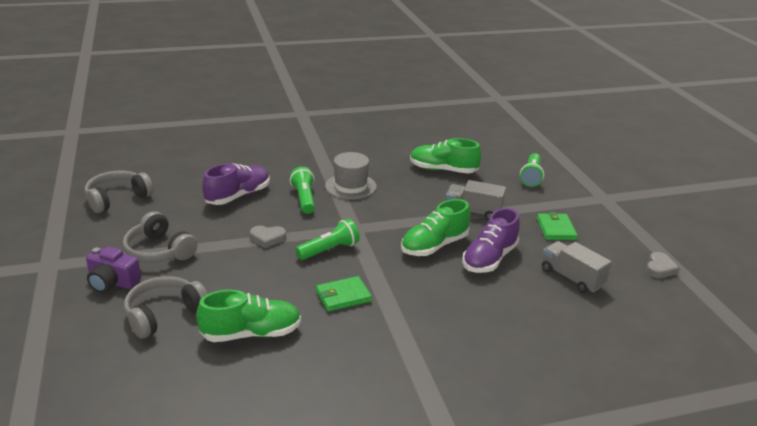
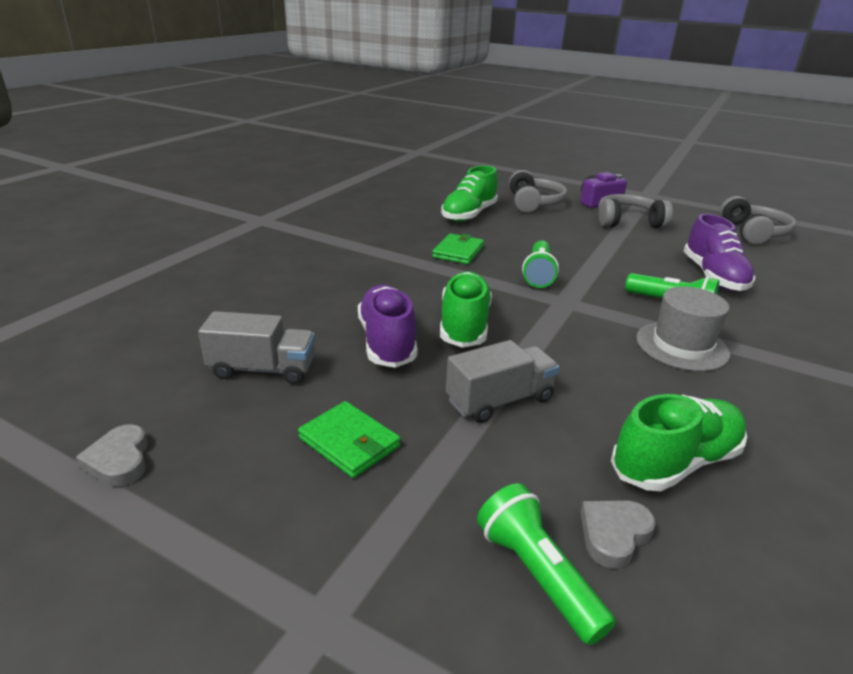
camera: 135 degrees right, 0 degrees up
grey heart [250,226,286,248] -> grey heart moved to [580,500,656,569]

